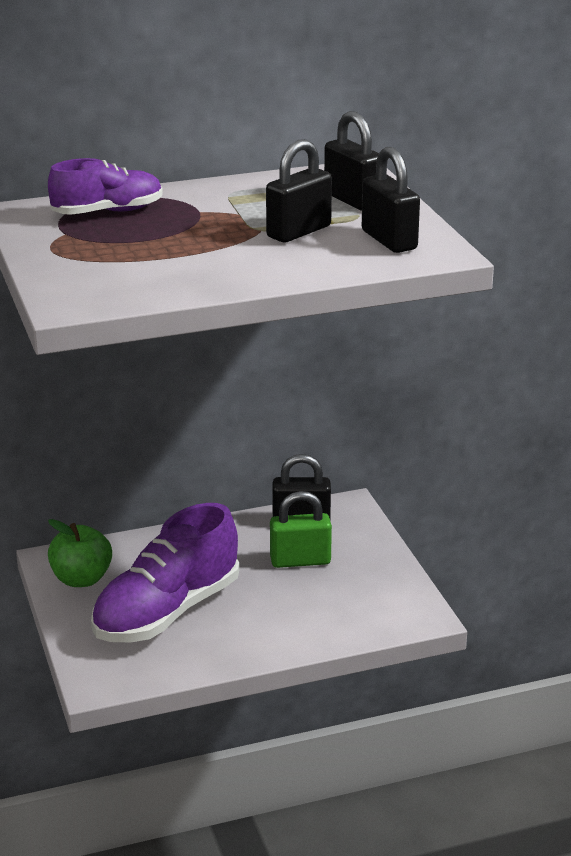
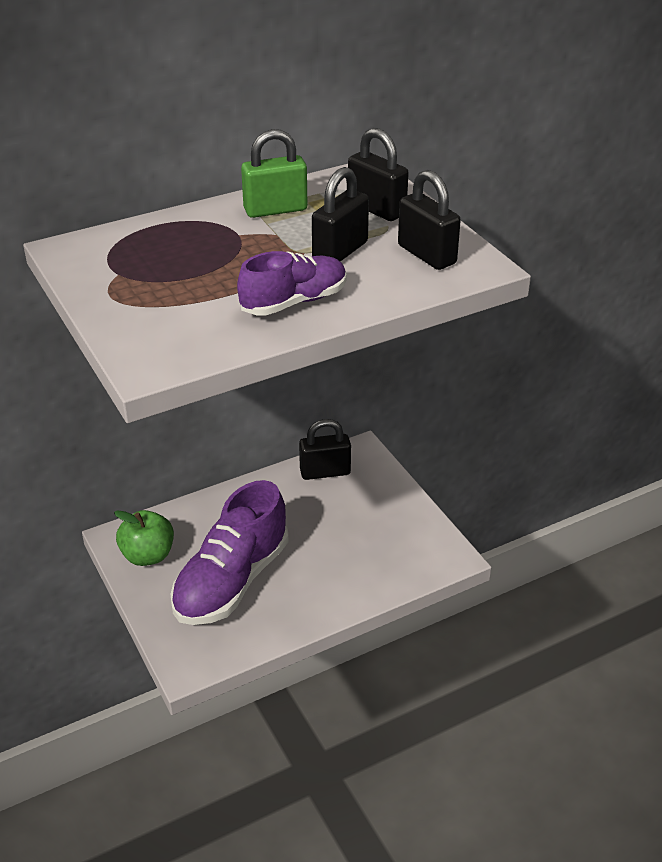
camera: 10 degrees left, 10 degrees up
purple shoe [48,158,163,215] -> purple shoe moved to [237,251,347,316]
green padlock [270,491,332,568] -> green padlock moved to [241,129,307,218]

